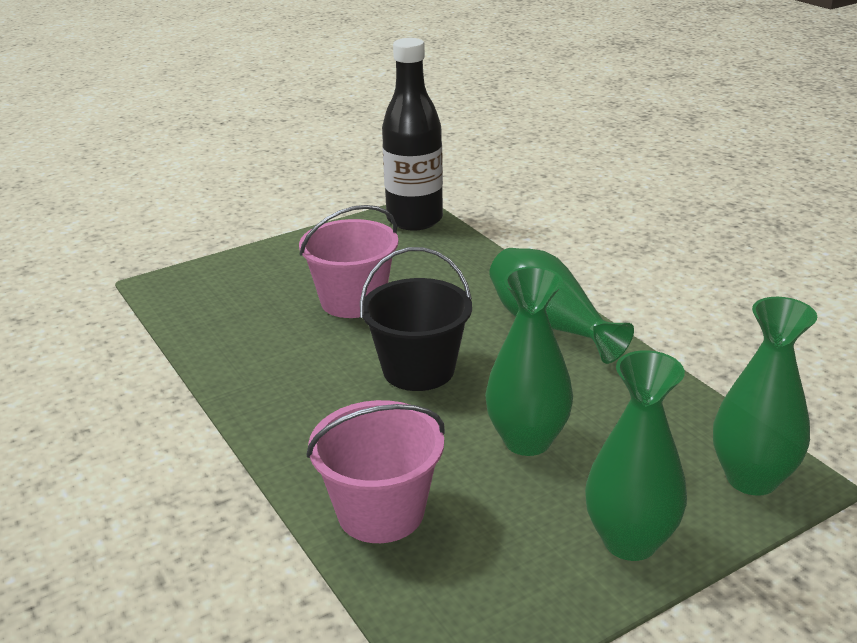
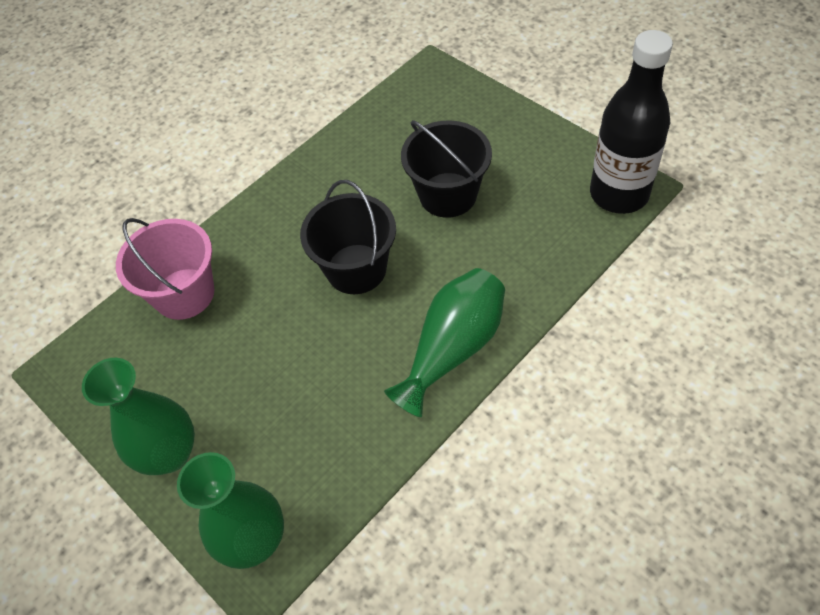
camera: 80 degrees right, 25 degrees up
pink bucket [299,205,399,318] -> black bucket [401,120,492,218]
green vase [485,267,573,456] -> none

